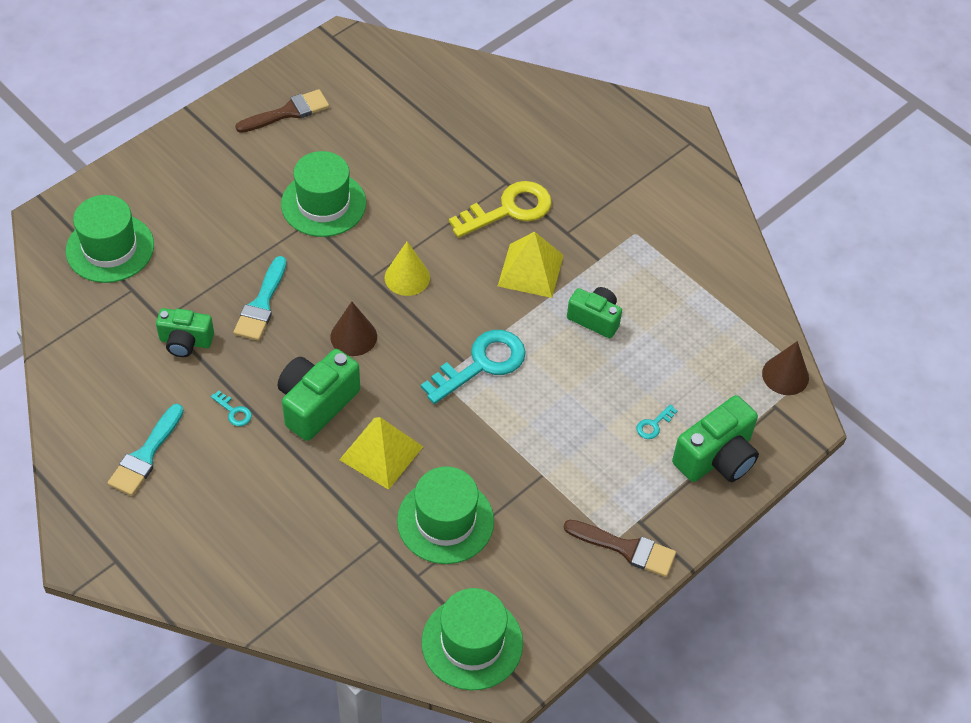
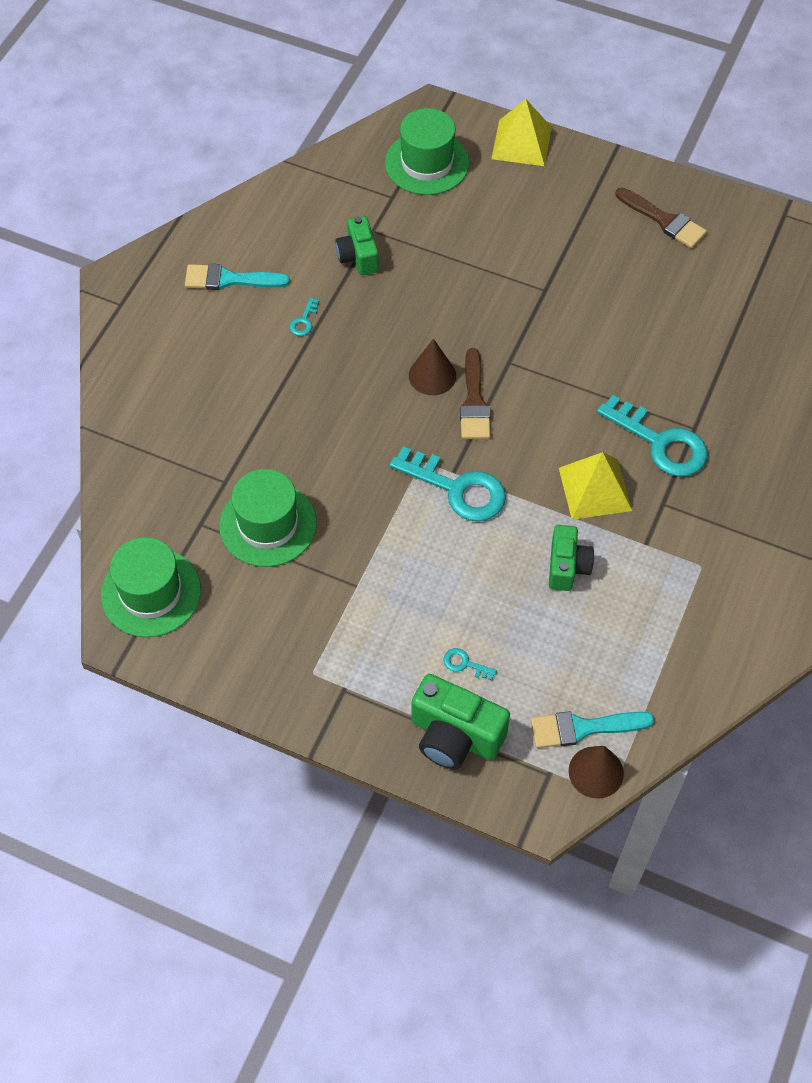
camera: 70 degrees right, 5 degrees up
turquoise brush [234,256,287,341] -> turquoise brush moved to [531,711,654,748]
green camera [278,349,360,441] -> none
green hat [281,151,366,237] -> none
yellow pyramid [340,417,423,490] -> yellow pyramid moved to [491,99,552,166]
yellow cone [385,241,430,296] -> none
yellow key [449,181,552,238] -> turquoise key [597,395,707,477]
brown brush [564,519,676,577] -> brown brush moved to [460,348,491,439]

